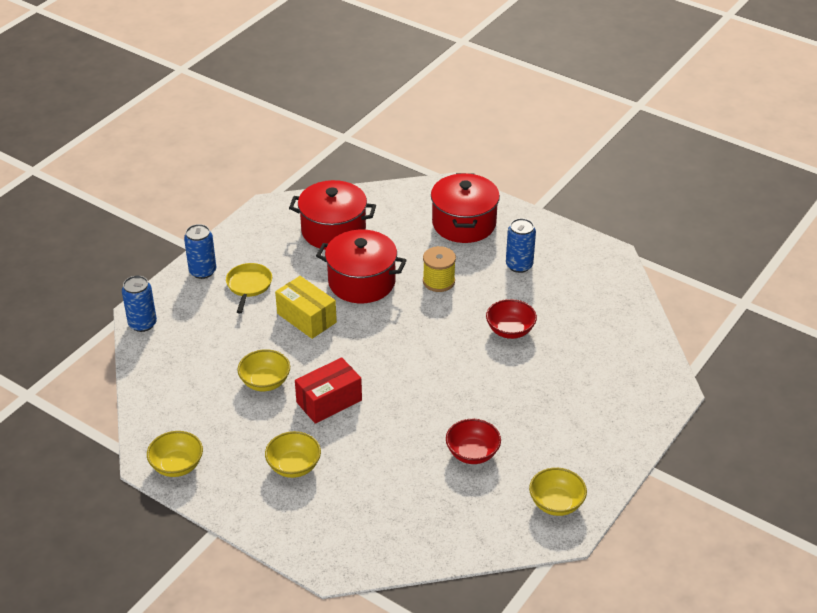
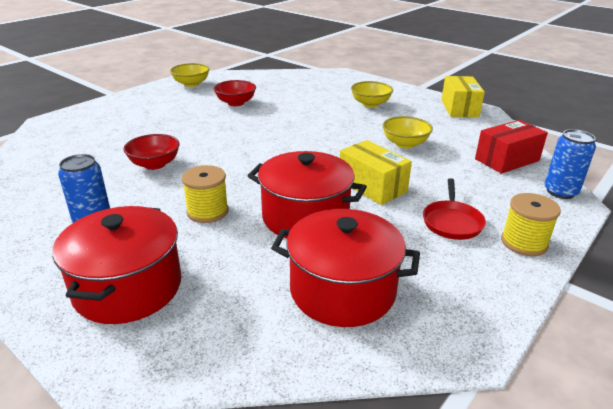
camera: 175 degrees left, 10 degrees down
yellow bowl [147,431,203,477] -> yellow box [441,76,485,117]
blue can [184,224,216,279] -> yellow spool [501,193,561,256]
yellow pan [226,263,272,313] -> red pan [423,178,486,240]
red box [295,357,362,424] -> red box moved to [475,120,548,174]

